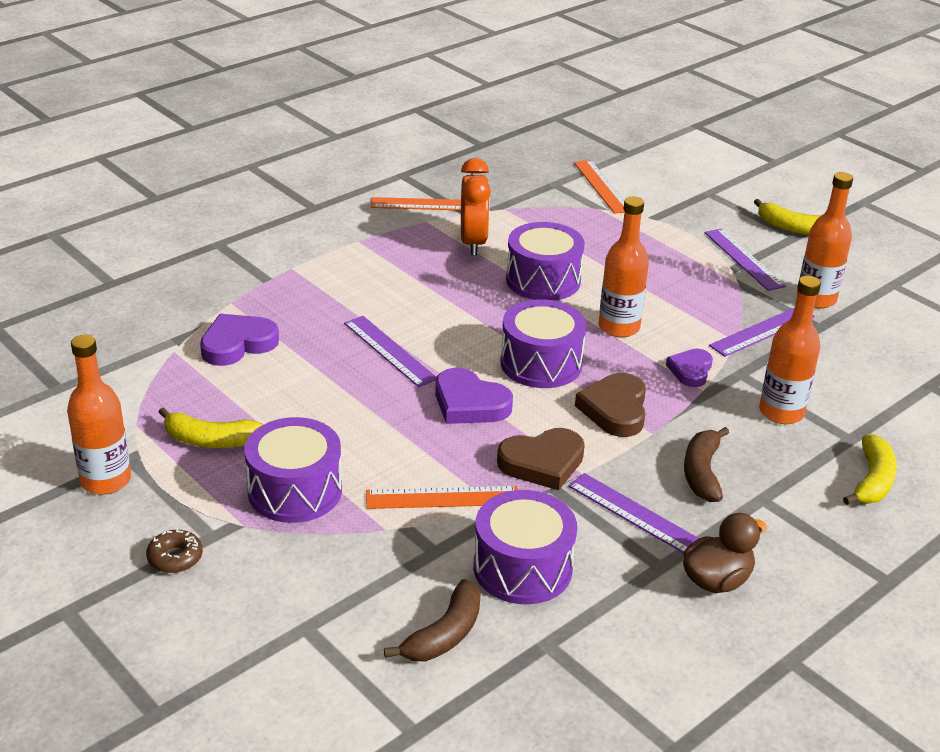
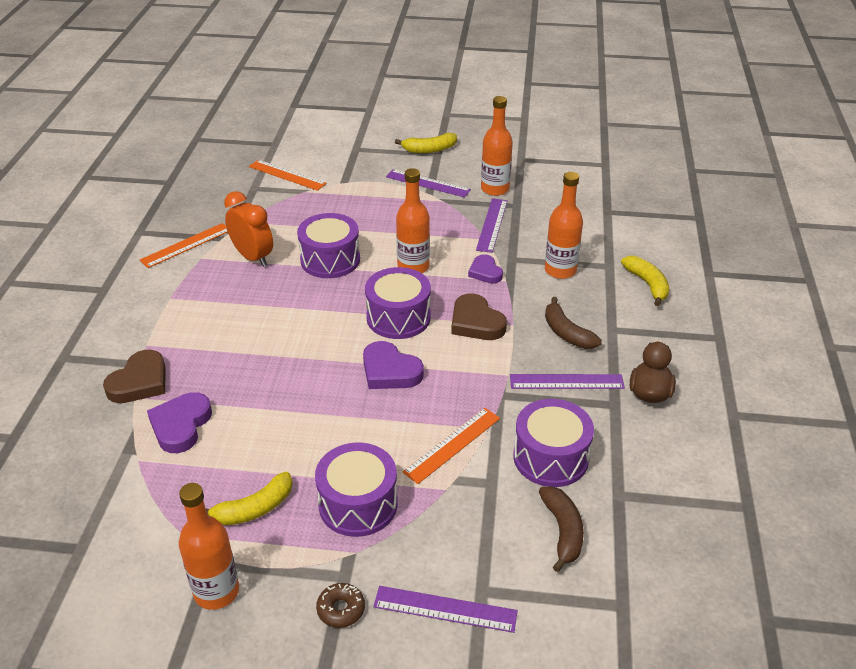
camera: 40 degrees left, 5 degrees up
purple ruler [344,316,436,387] -> purple ruler moved to [373,586,518,633]
purple heart [435,368,513,424] -> purple heart turned 45 degrees clockwise [363,341,424,389]
brown heart [497,428,585,490] -> brown heart moved to [103,350,166,403]

